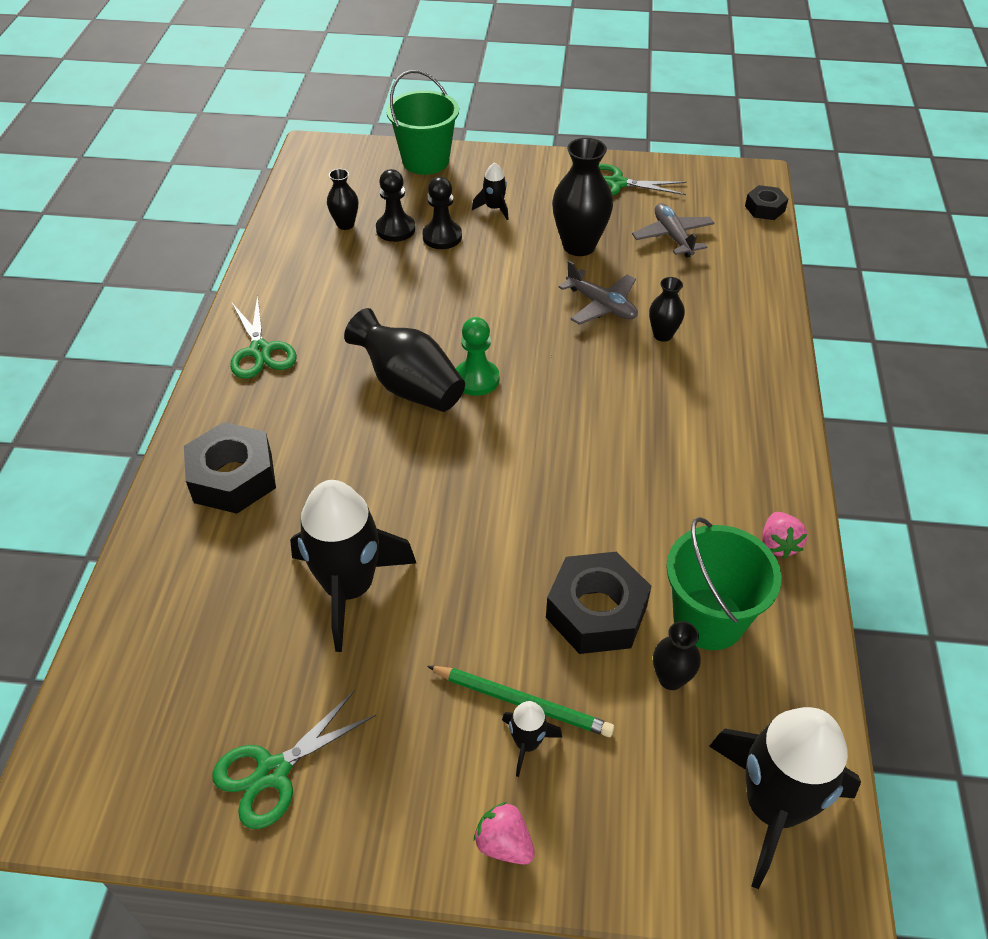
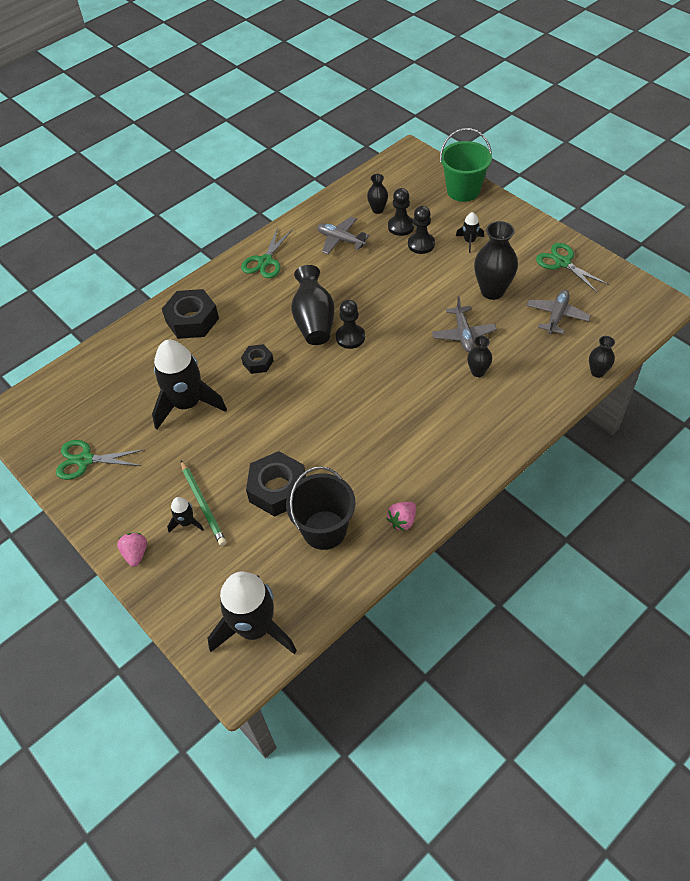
camera: 45 degrees right, 5 degrees up
green pawn [456,317,499,396] -> black pawn [336,299,365,349]
black vase [653,621,701,690] -> black vase moved to [589,336,615,378]
green bucket [666,517,782,650] -> black bucket [286,466,355,550]
black nut [745,185,788,220] -> black nut moved to [241,344,274,374]
none -> grey plane [317,217,369,254]

